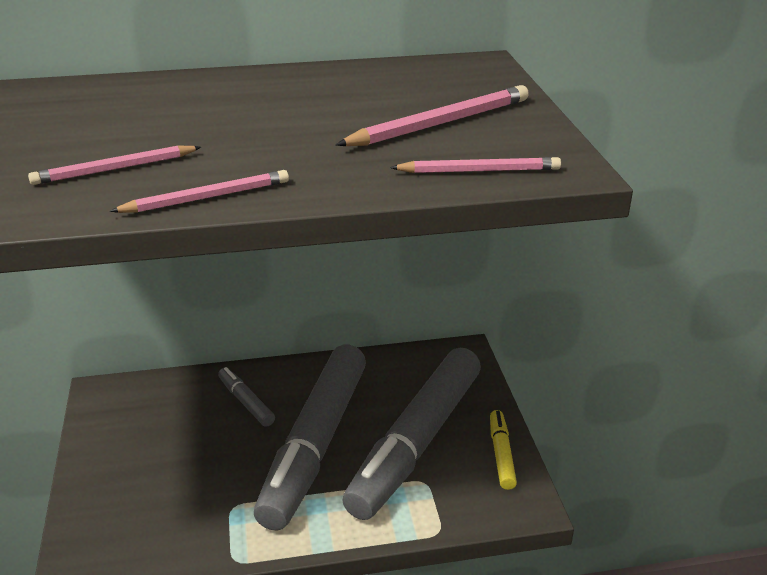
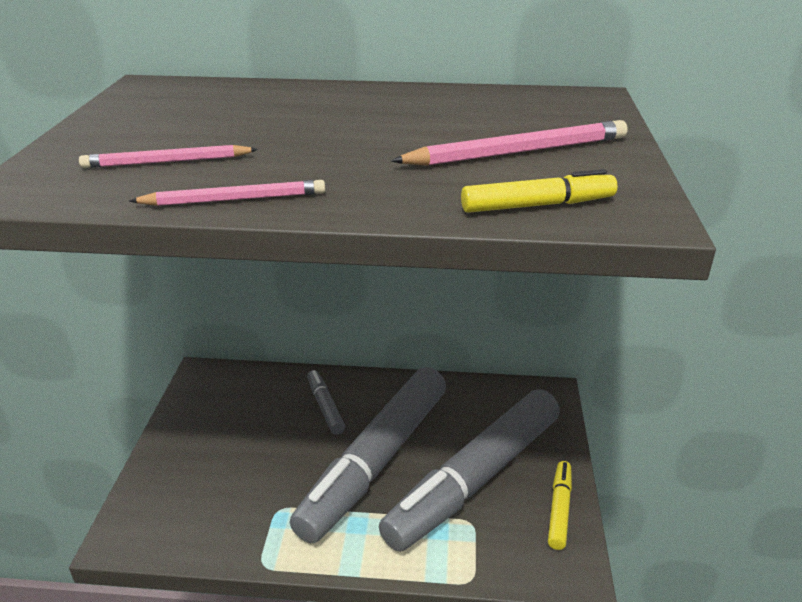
camera: 15 degrees right, 0 degrees up
pink pencil [390,157,561,173] -> yellow marker [461,169,617,213]

